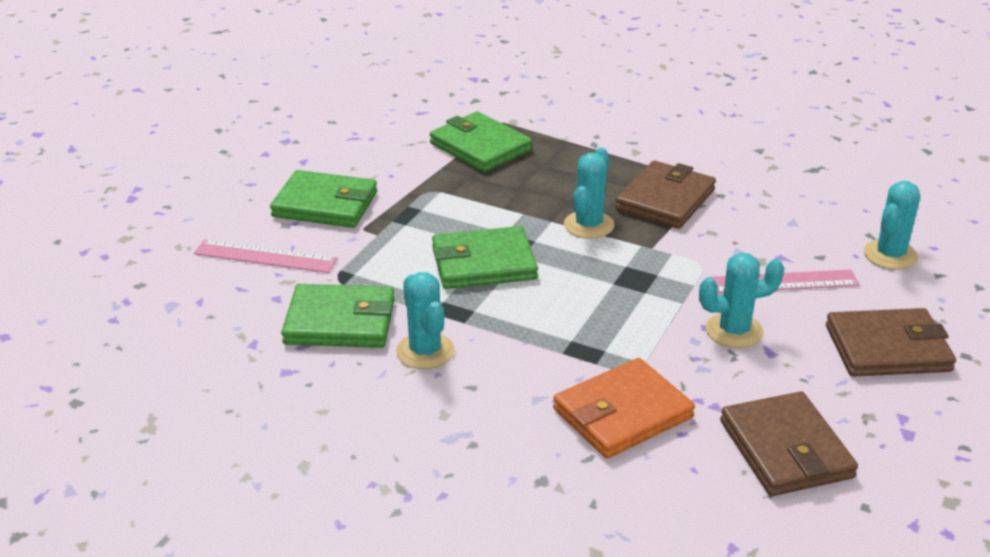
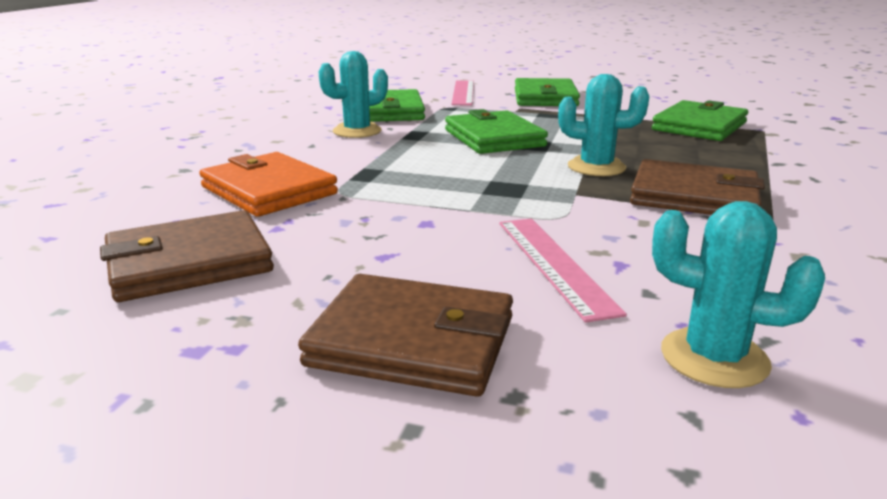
camera: 80 degrees right, 10 degrees down
turquoise cactus [699,253,785,348] -> none
brown wallet [826,308,956,377] -> brown wallet turned 60 degrees counterclockwise [298,274,513,397]

